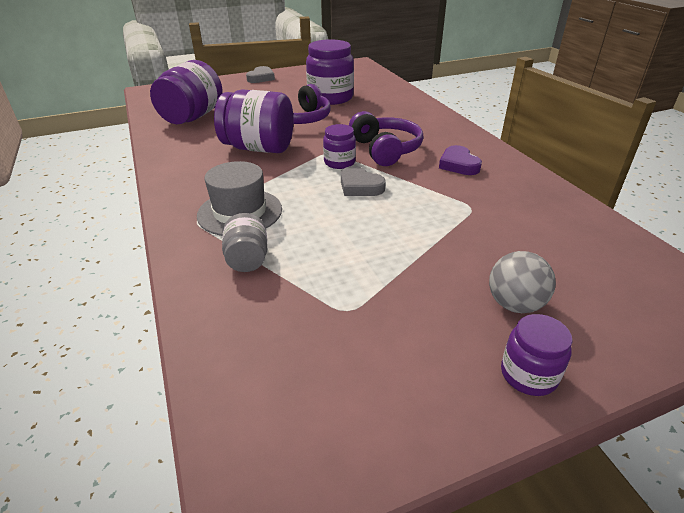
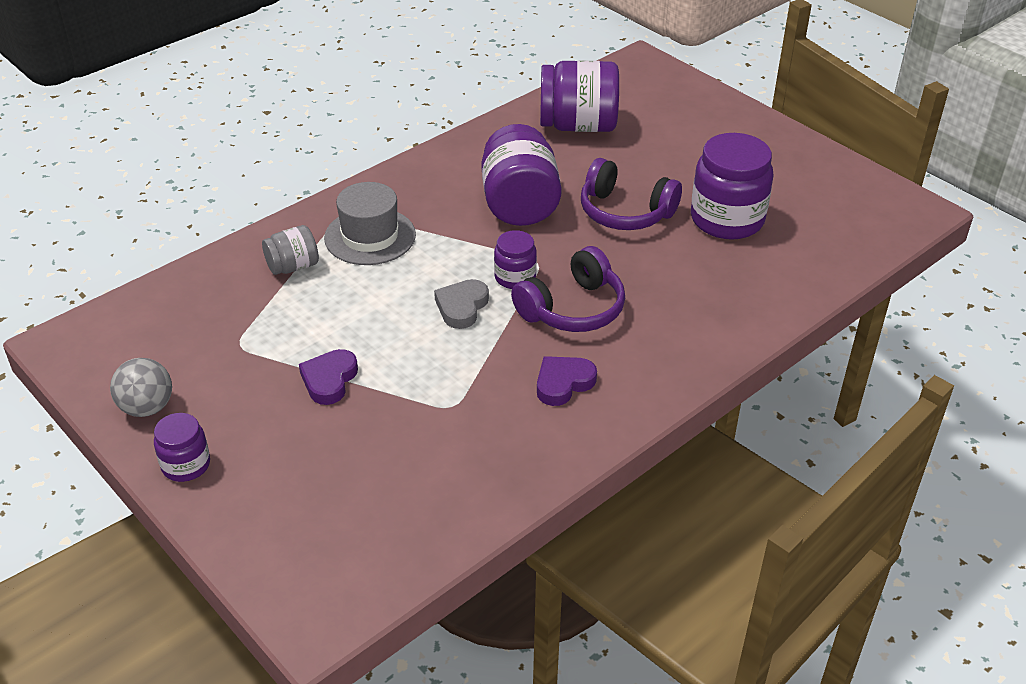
camera: 70 degrees right, 5 degrees up
grey heart [246,66,275,83] -> none
grey ball [489,251,556,313] -> grey ball moved to [110,358,172,417]
none -> purple heart [299,349,358,405]

